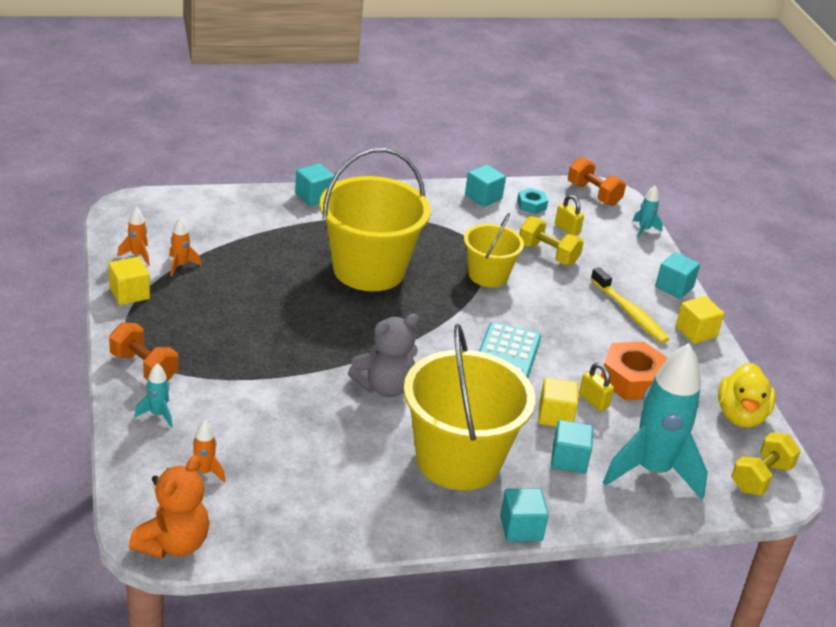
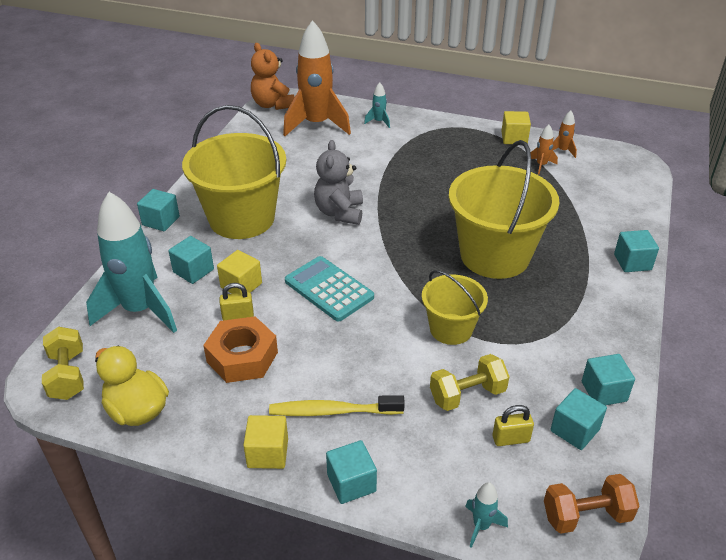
camera: 125 degrees right, 5 degrees up
orange dumbbell [109,322,178,382] -> none
orange rocket [186,420,225,482] -> orange rocket [283,20,351,136], size x2.46
turquoise nut [517,188,548,214] -> turquoise cube [550,388,607,450]

